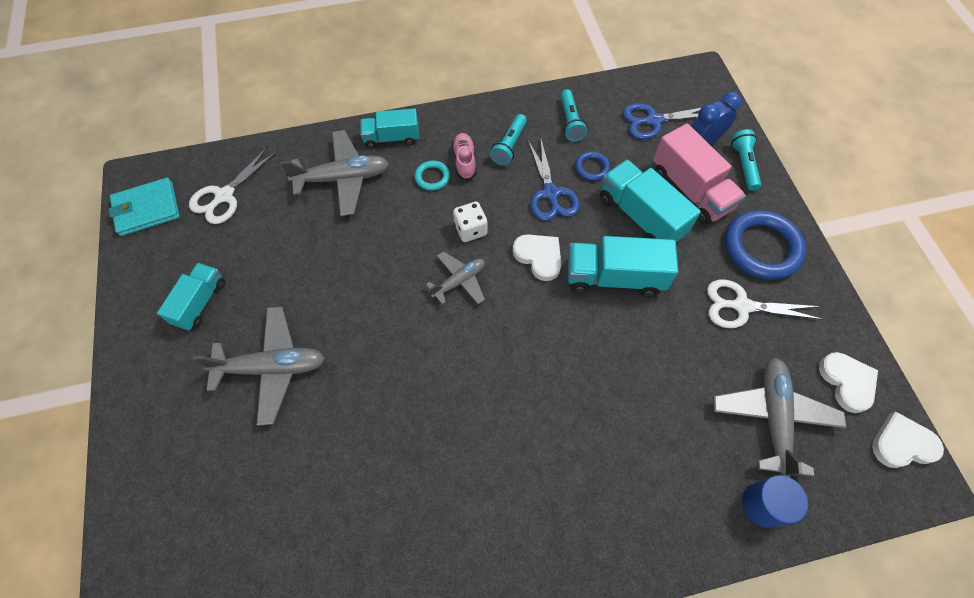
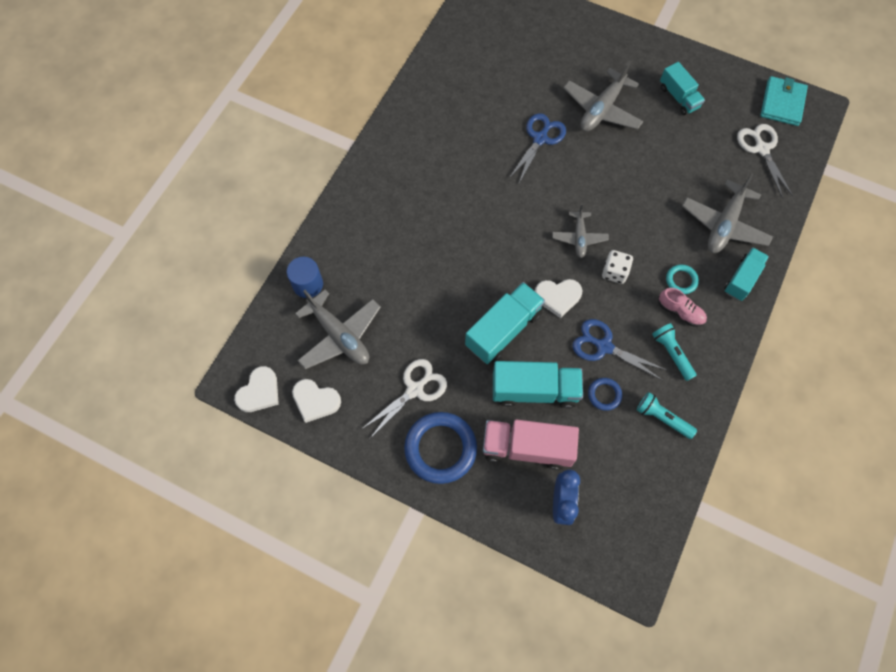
camera: 130 degrees right, 5 degrees up
blue scissors [623,103,701,139] -> blue scissors moved to [509,113,566,183]
turquoise flashlight [731,129,761,191] -> none

